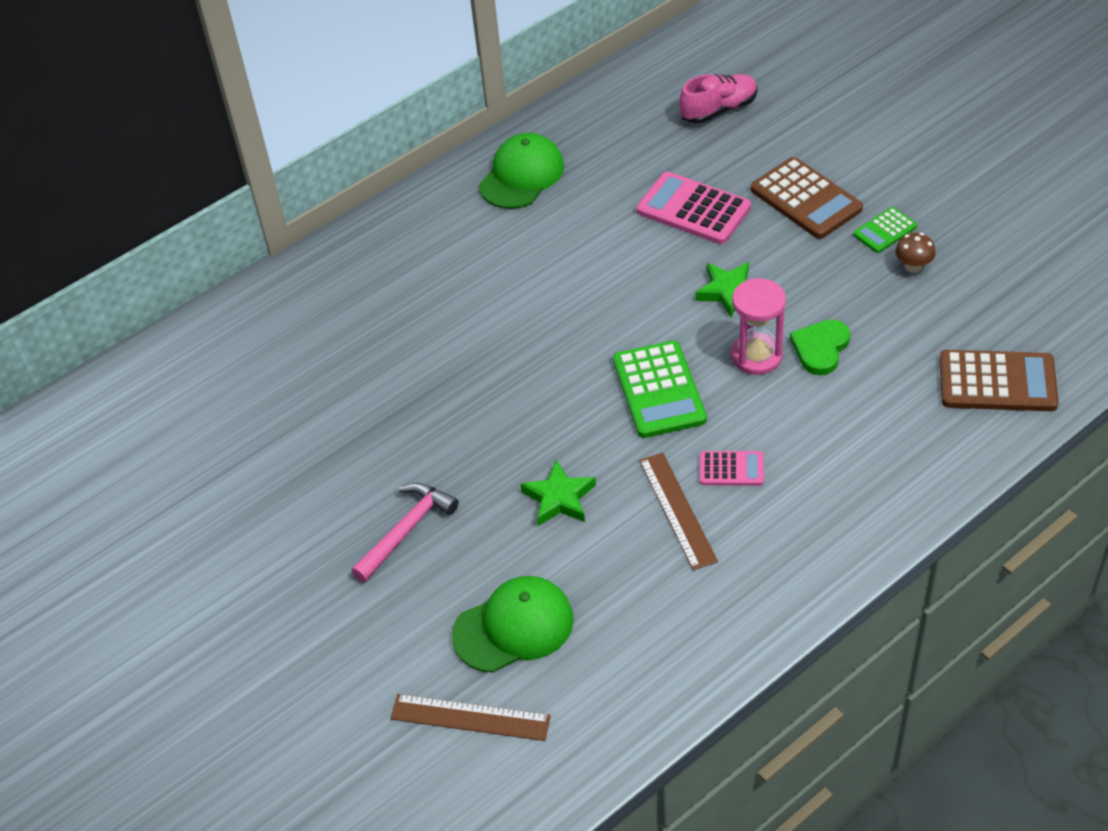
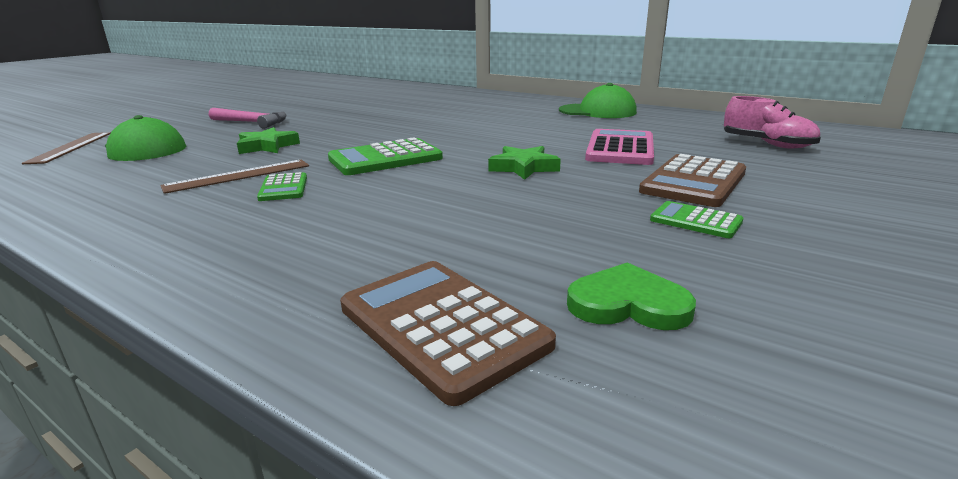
camera: 70 degrees right, 25 degrees down
pink calculator [700,451,764,486] -> green calculator [257,172,307,201]
pink hourglass [731,278,786,375] -> none
green heart [790,320,850,375] -> green heart moved to [567,262,696,330]
brown mushroom [895,233,936,273] -> none
brown calculator [939,350,1059,411] -> brown calculator turned 150 degrees clockwise [340,261,556,406]

